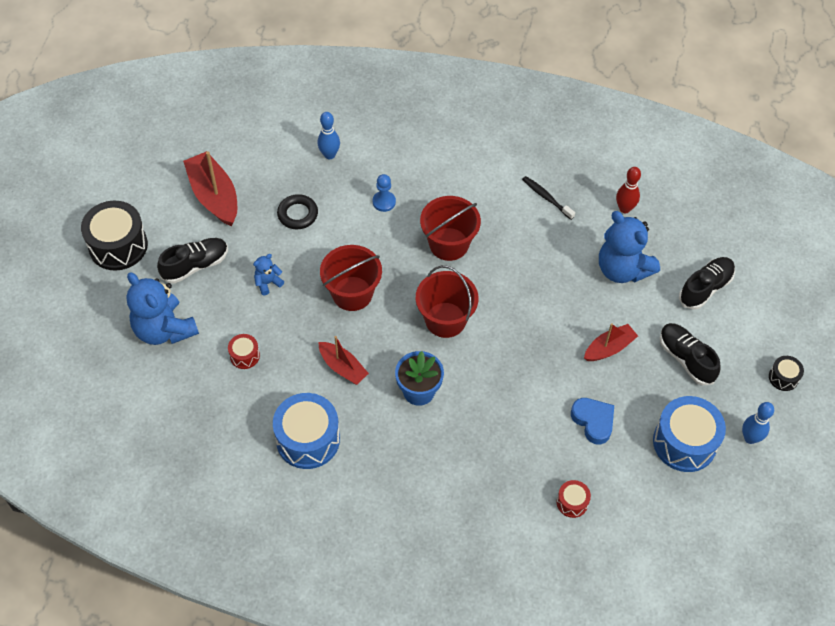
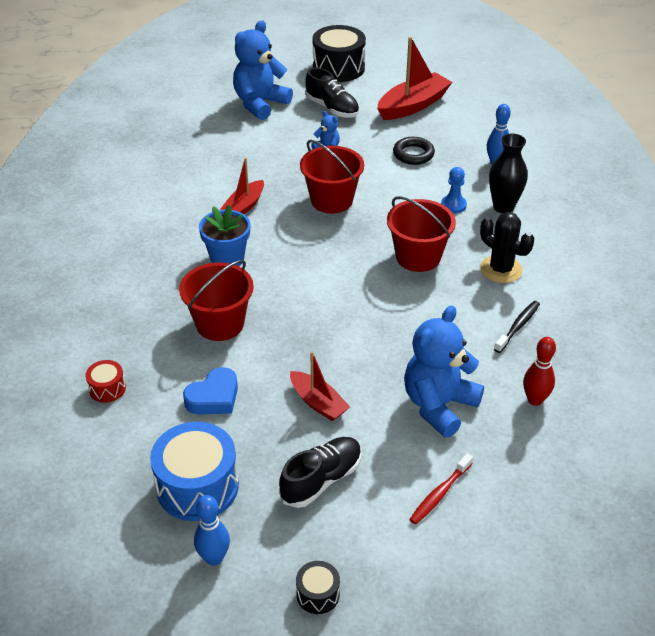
camera: 80 degrees right, 15 degrees down
red drum [228,334,260,369] -> none
blue drum [273,393,340,469] -> none
red bucket [416,265,478,338] -> red bucket moved to [179,260,254,341]
black shoe [679,257,735,310] -> red toothbrush [409,453,473,525]
none -> black cactus [480,212,534,283]
none -> black vase [489,134,528,213]

